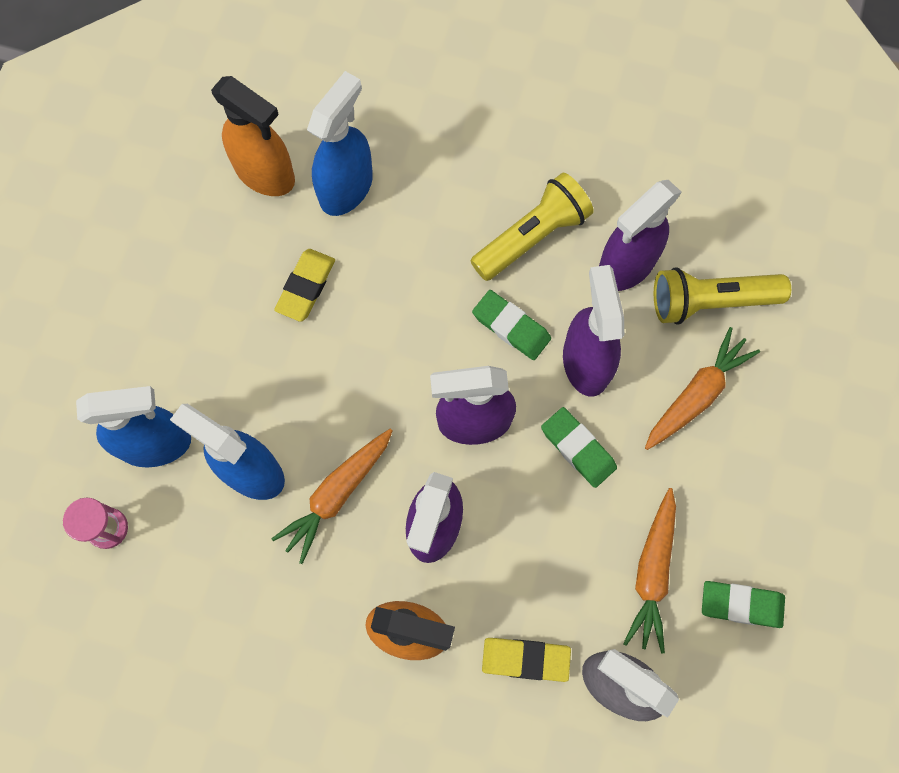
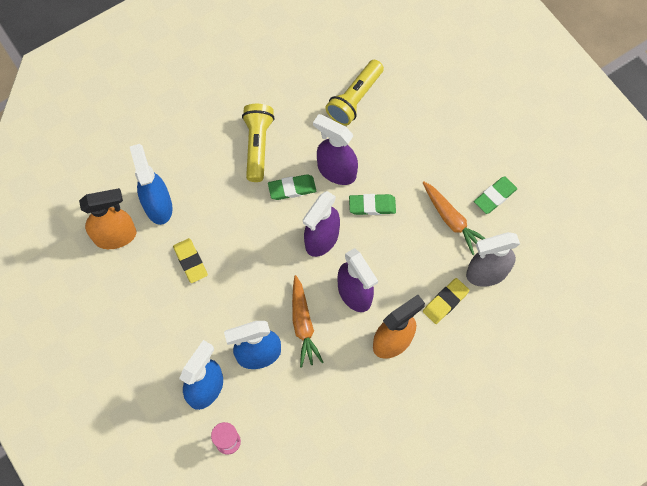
camera: 50 degrees left, 5 degrees down
purple spray bottle [599,180,682,291] -> none
orange carrot [645,327,760,450] -> none

